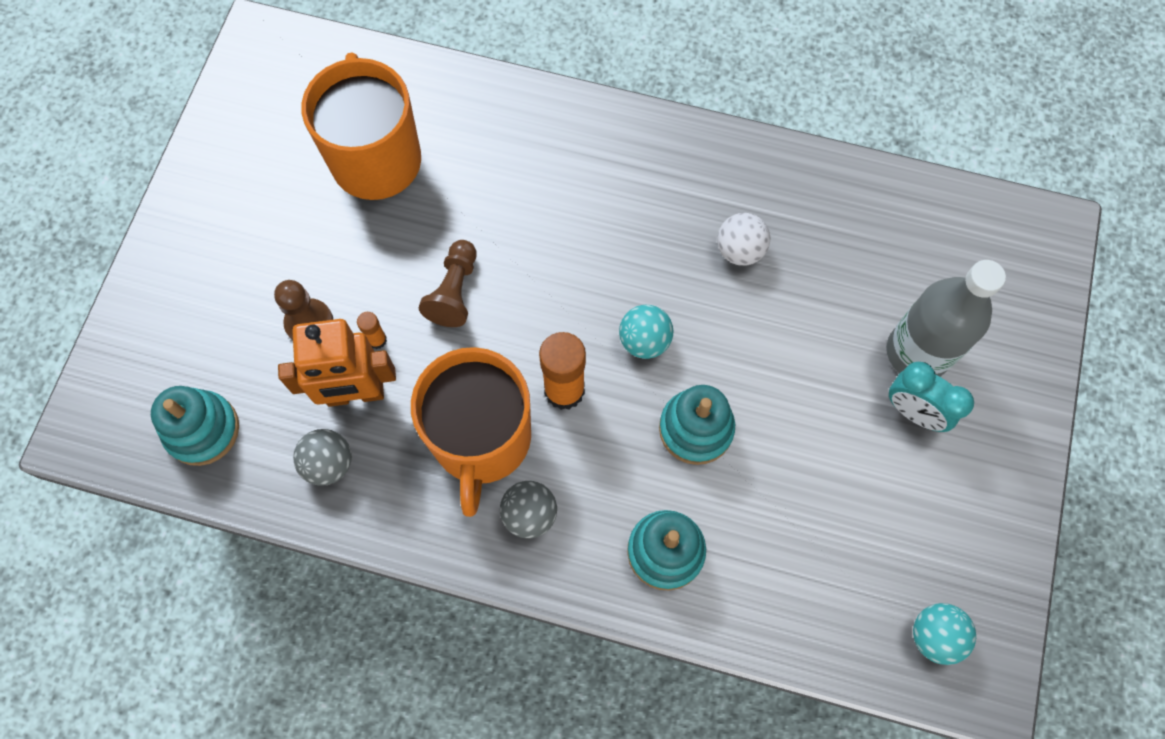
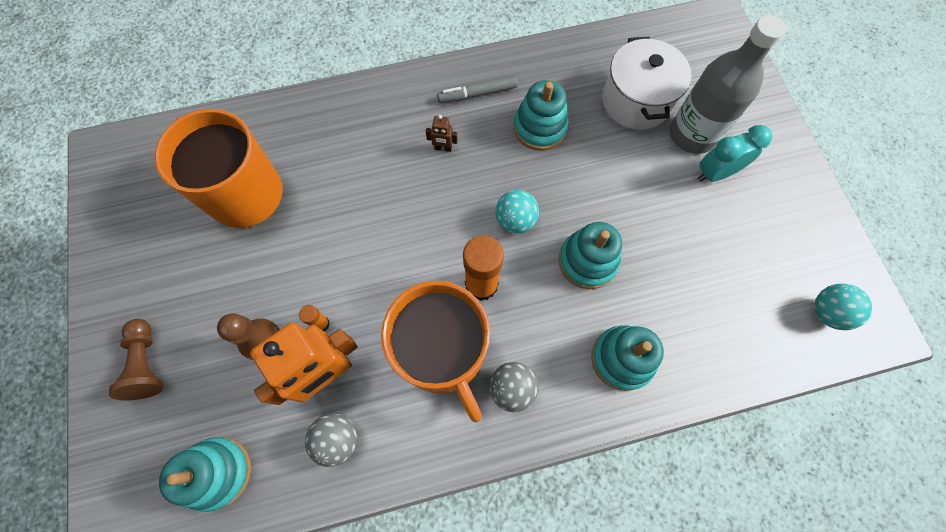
camera: 30 degrees left, 0 degrees up
brown pawn [419,240,476,327] -> brown pawn moved to [109,319,163,400]
white ball [717,213,770,266] -> turquoise stacking toy [513,80,569,151]
turquoise clock [889,362,974,432] -> turquoise clock turned 150 degrees clockwise [697,125,772,182]
none -> brown robot [426,115,458,152]
none -> grey marker [437,75,518,103]
none -> white pot [602,37,691,130]

